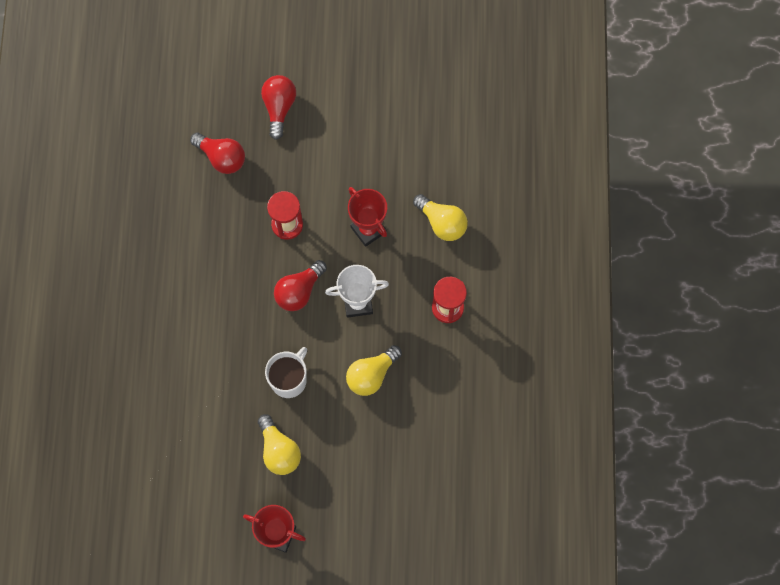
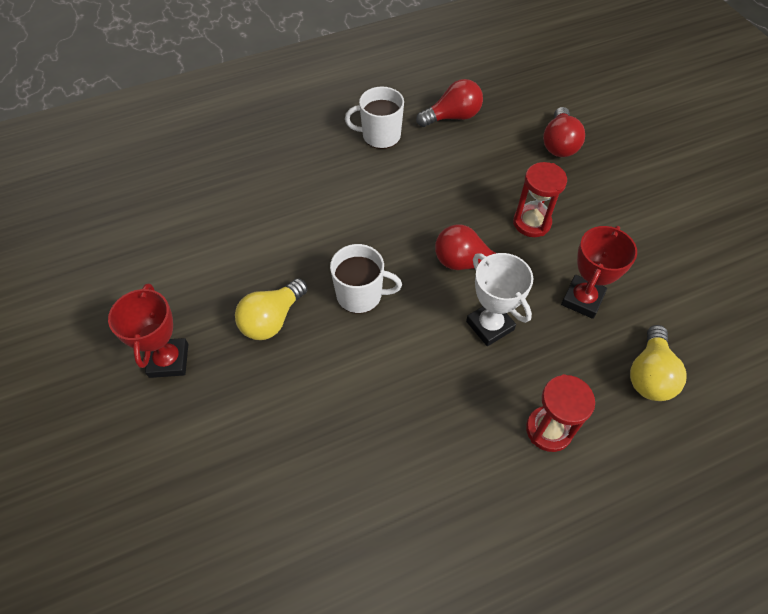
camera: 65 degrees right, 15 degrees down
red light bulb [261,75,296,140] -> red light bulb moved to [416,79,483,127]
yellow light bulb [346,345,402,396] -> none
none -> white mug [345,87,404,149]

